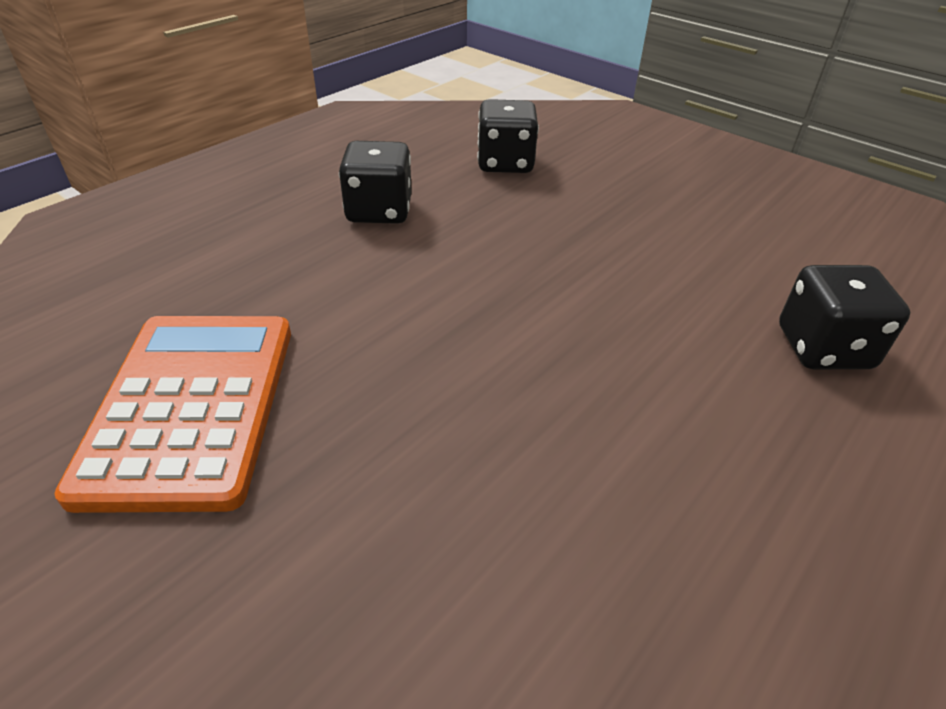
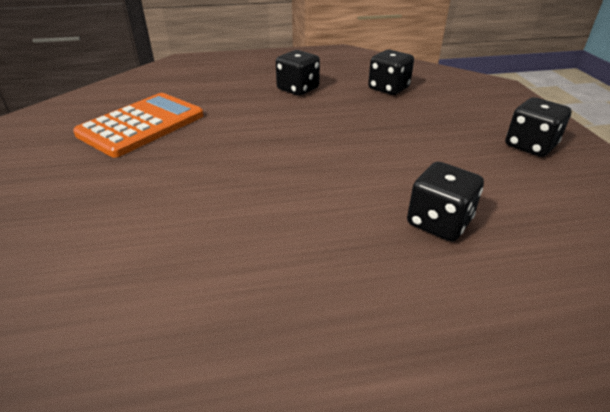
camera: 40 degrees right, 5 degrees down
none -> black dice [505,97,572,157]

